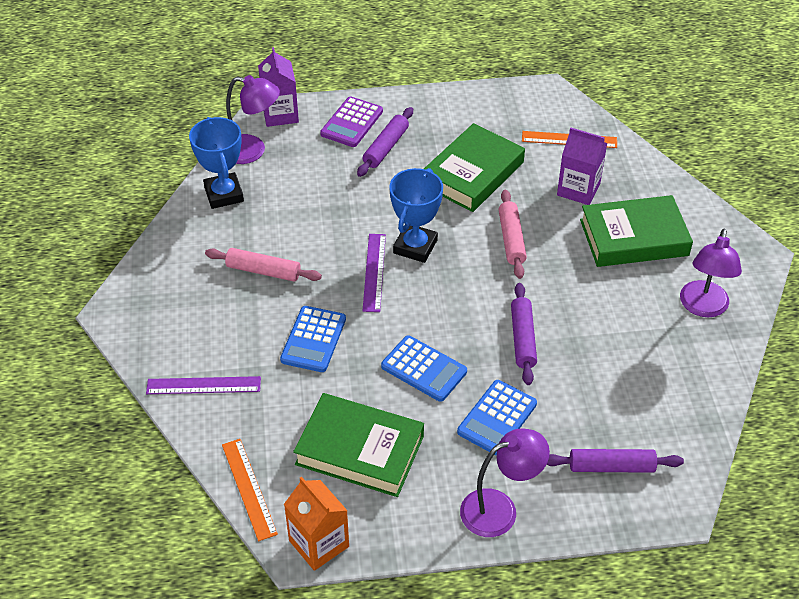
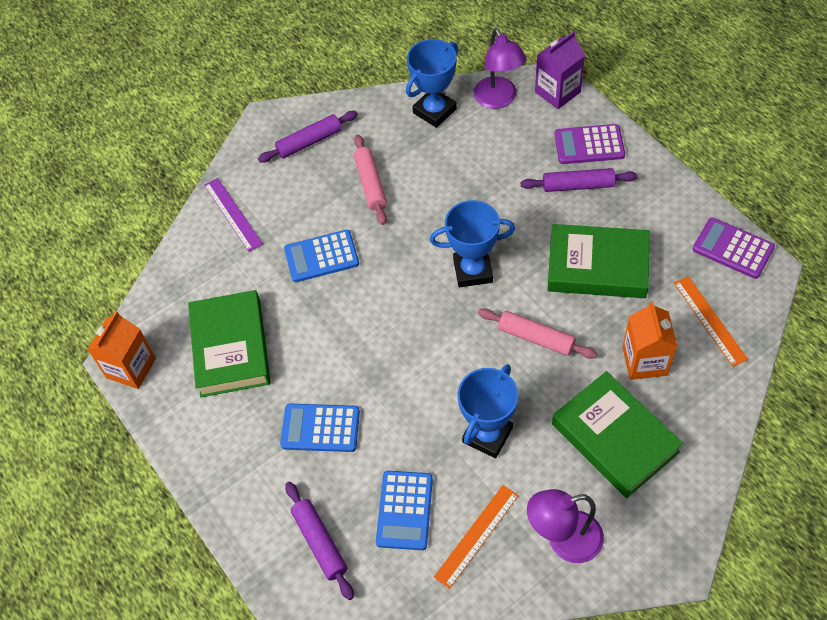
camera: 65 degrees right, 10 degrees up
orange ruler [222,439,278,541] -> orange ruler moved to [434,485,519,589]
purple ruler [363,234,386,312] -> none
blue calculator [381,335,467,402] -> blue calculator moved to [376,471,433,550]
purple lamp [460,429,550,537] -> none
pink rolling pin [499,190,527,279] -> pink rolling pin turned 60 degrees clockwise [478,308,597,359]
purple rolling pin [511,283,537,385] -> purple rolling pin moved to [258,111,358,162]
purple carton [557,128,607,205] -> orange carton [622,301,677,380]
none -> blue trophy [457,364,518,458]
none -> purple calculator [693,218,775,279]

